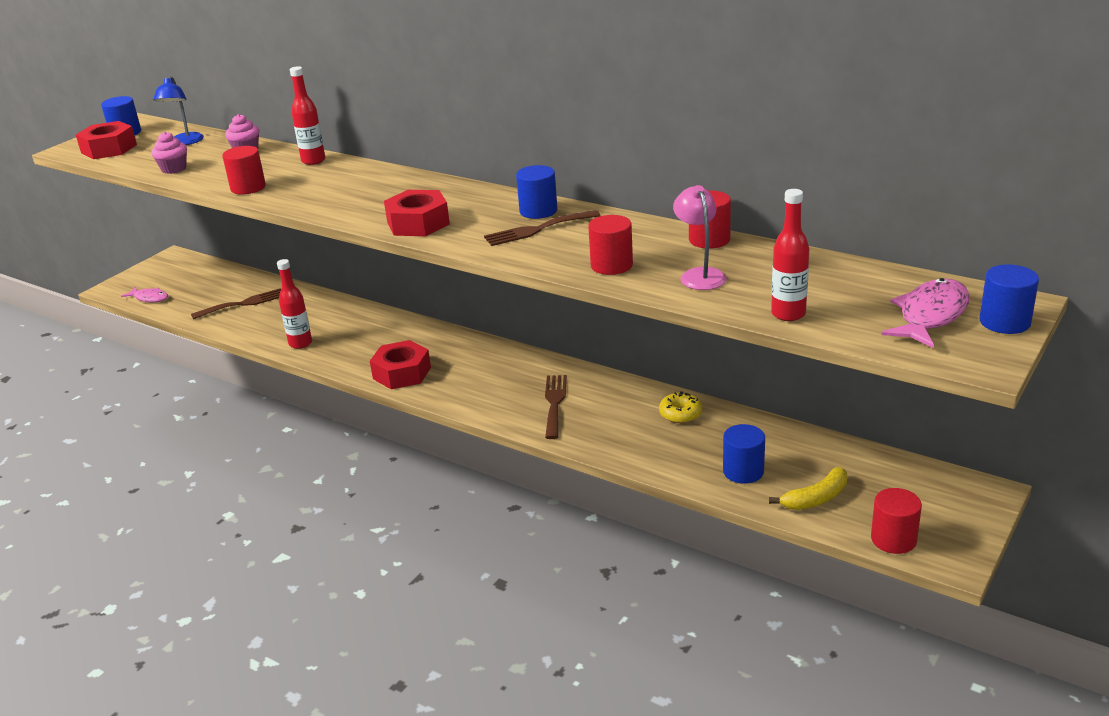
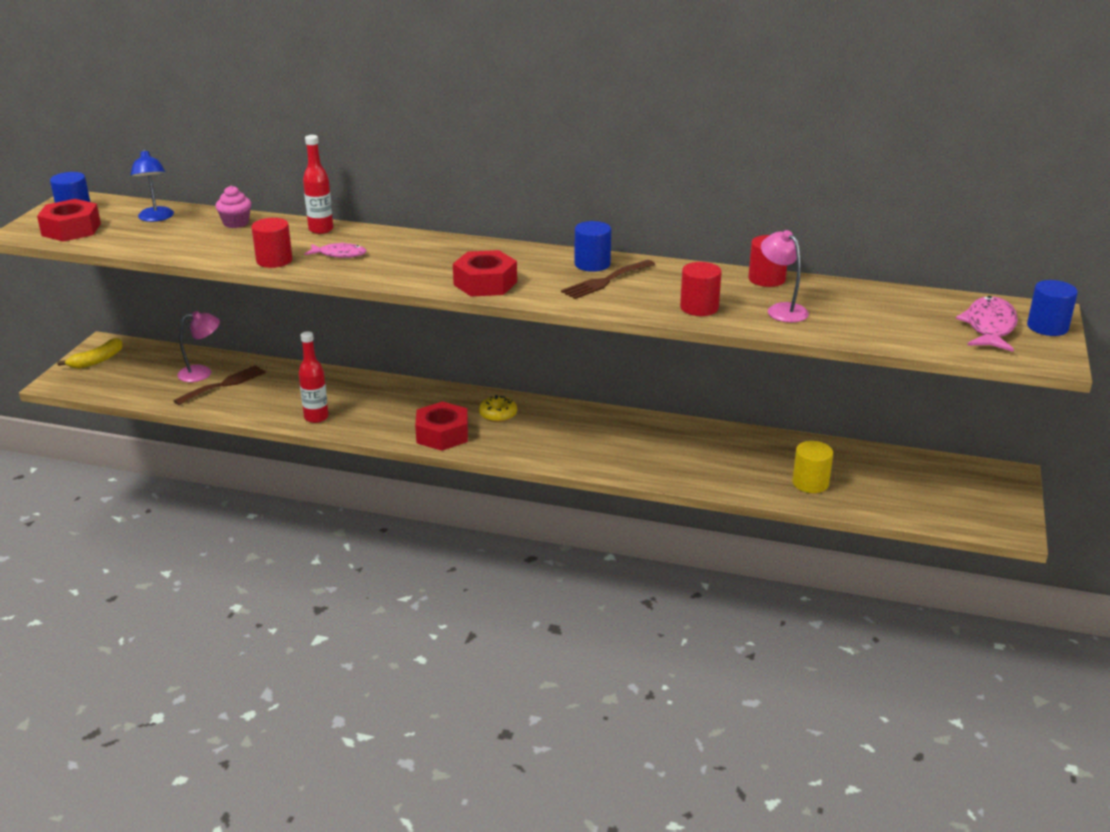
camera: 20 degrees left, 0 degrees up
pink fish [121,287,168,302] -> pink fish moved to [304,242,367,258]
pink cupcake [151,132,187,174] -> none
brown fork [545,375,567,439] -> none
yellow donut [659,391,702,423] -> yellow donut moved to [479,395,517,422]
blue cylinder [723,424,765,484] -> yellow cylinder [792,441,833,493]
yellow banana [769,467,847,510] -> yellow banana moved to [57,338,123,369]
red bottle [771,189,809,321] -> none
red cylinder [871,488,922,554] -> none
none -> pink lamp [178,311,220,382]

